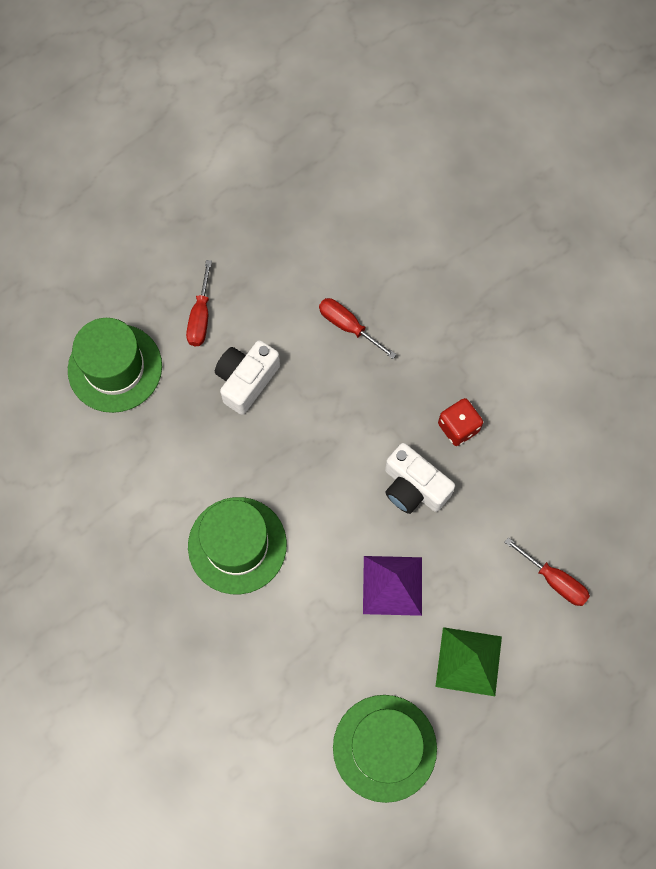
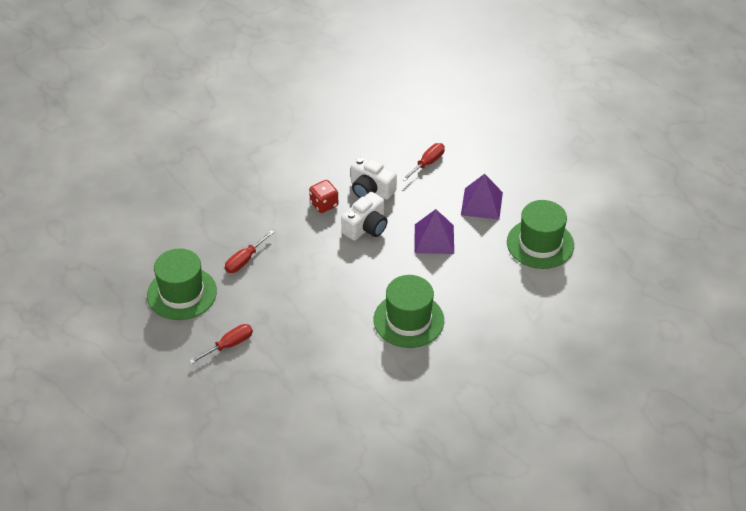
camera: 90 degrees left, 25 degrees down
green hat [68,318,162,413] -> green hat moved to [147,248,217,320]
red screwdriver [186,260,212,346] -> red screwdriver turned 45 degrees counterclockwise [190,324,253,364]
white camera [215,340,280,415] -> white camera moved to [351,156,397,200]
green pyramid [435,627,502,696] -> purple pyramid [461,174,503,220]

